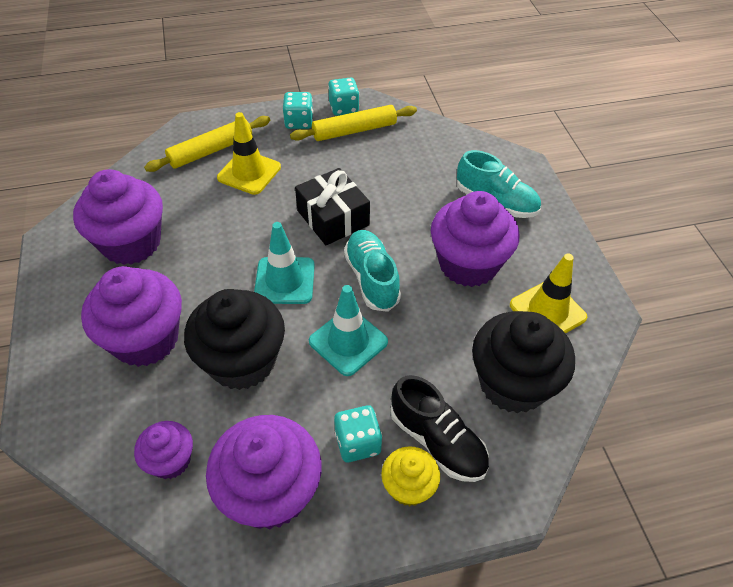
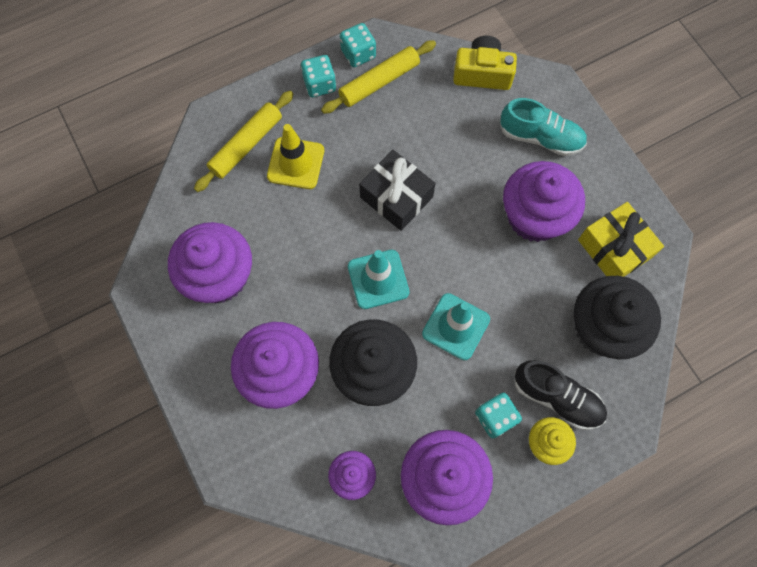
camera: 15 degrees left, 20 degrees up
turquoise shoe [344,230,401,312] -> none
yellow traffic cone [510,253,587,334] -> yellow gift [578,202,664,277]
none -> yellow camera [453,36,517,90]

